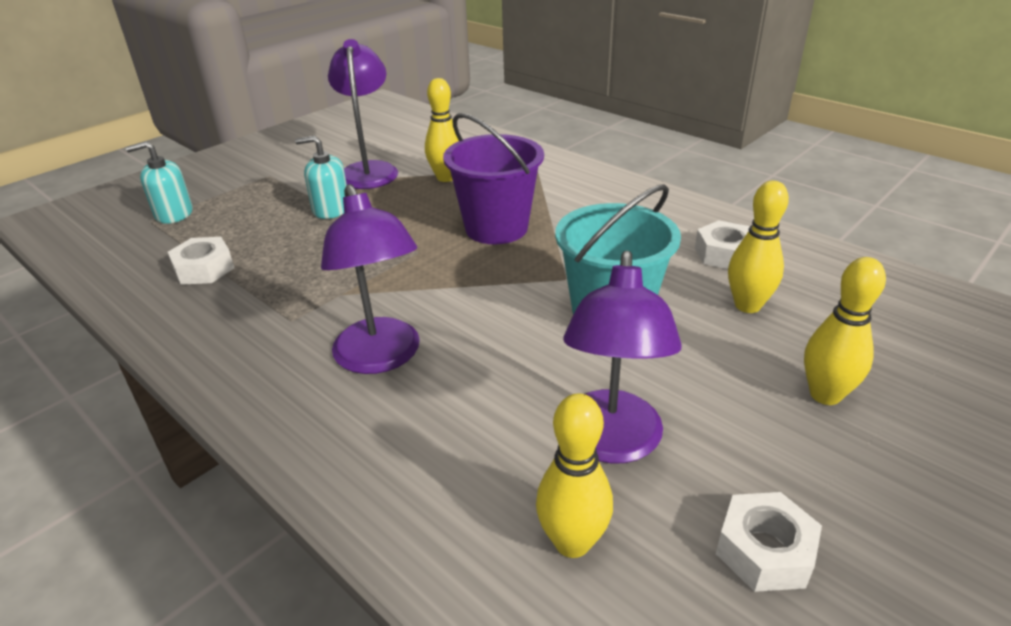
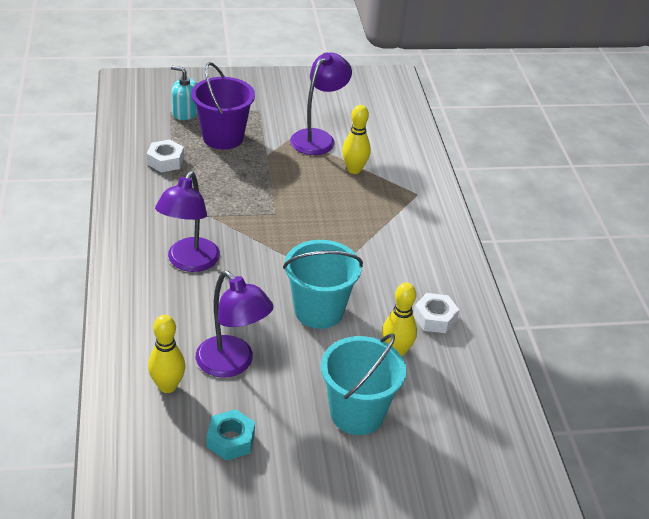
camera: 35 degrees right, 5 degrees up
turquoise soap dispenser [295,136,347,219] -> none
purple bucket [443,113,544,244] -> purple bucket moved to [191,62,255,150]
purple lamp [563,250,682,463] -> purple lamp turned 90 degrees counterclockwise [196,271,274,377]
white nut [716,492,822,592] -> turquoise nut [207,409,255,461]
yellow bowling pin [804,257,886,405] -> turquoise bucket [321,333,406,435]

